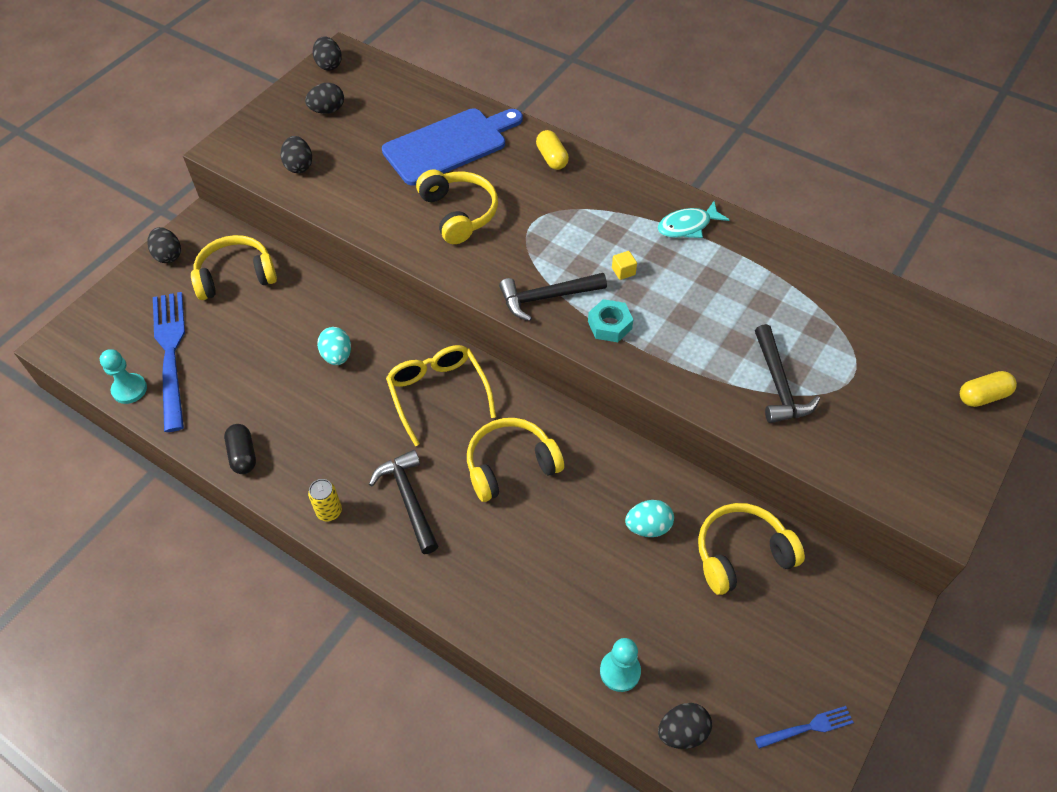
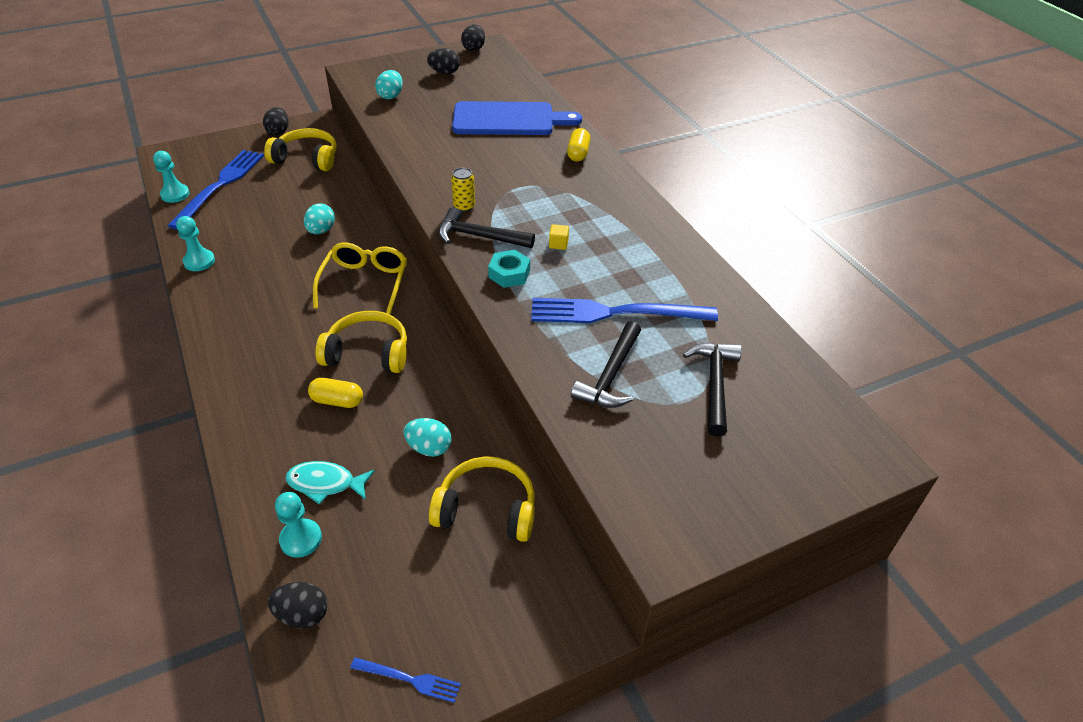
camera: 30 degrees right, 10 degrees down
black capsule [224,424,256,474] -> turquoise pawn [176,216,215,271]
black egg [281,136,312,173] -> turquoise egg [375,70,403,99]
yellow can [308,479,342,521] -> yellow can moved to [451,168,475,212]
black hammer [369,450,438,554] -> black hammer moved to [683,342,742,437]
yellow headphones [416,170,498,244] -> none
turquoise fish [657,201,729,238] -> turquoise fish moved to [285,461,375,504]
yellow capsule [960,371,1017,407] -> yellow capsule moved to [308,378,363,408]
none -> blue fork [531,298,718,323]

